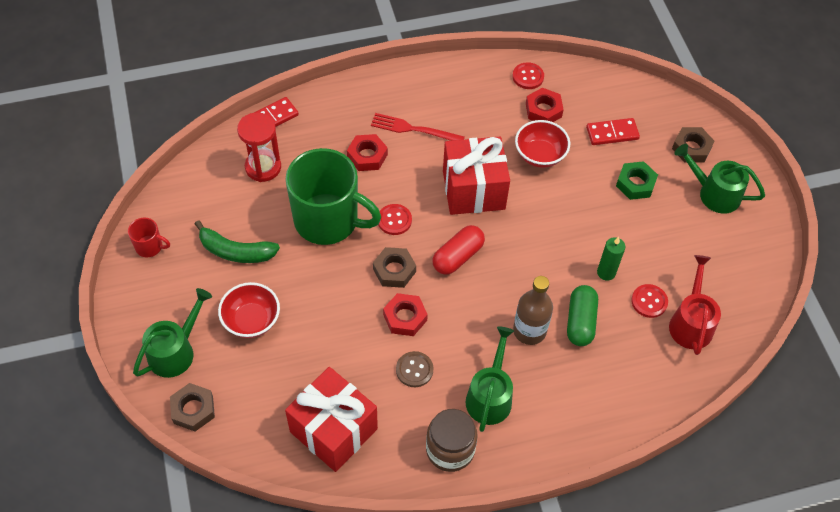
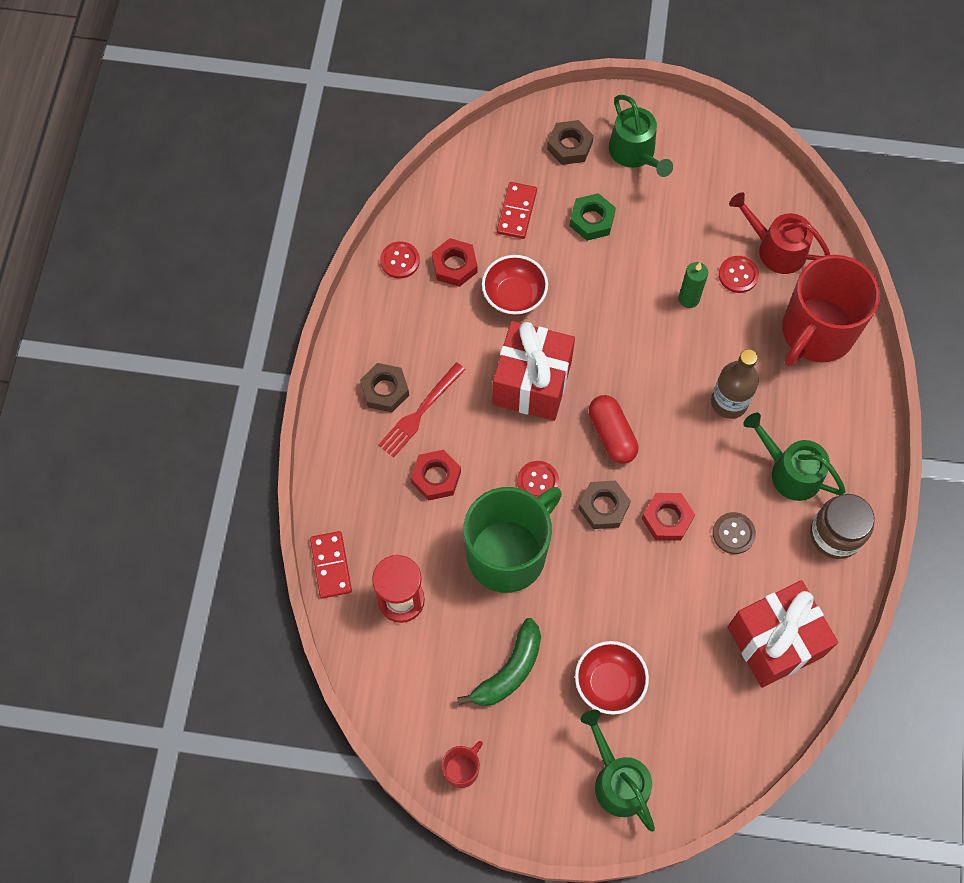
camera: 65 degrees left, 10 degrees up
brown nut [170,383,215,431] -> brown nut moved to [360,363,409,412]
green capsule [567,285,598,346] -> none
green watering can [674,144,765,214] -> green watering can turned 75 degrees counterclockwise [609,95,673,177]
none -> red mug [782,255,880,366]

